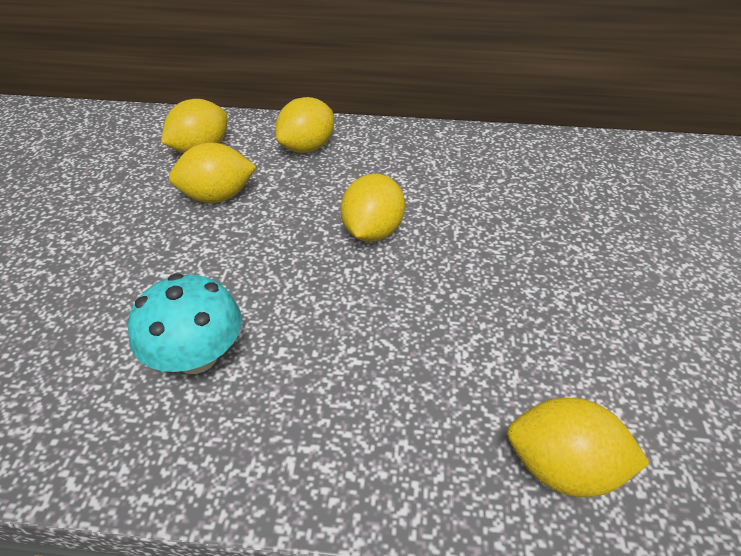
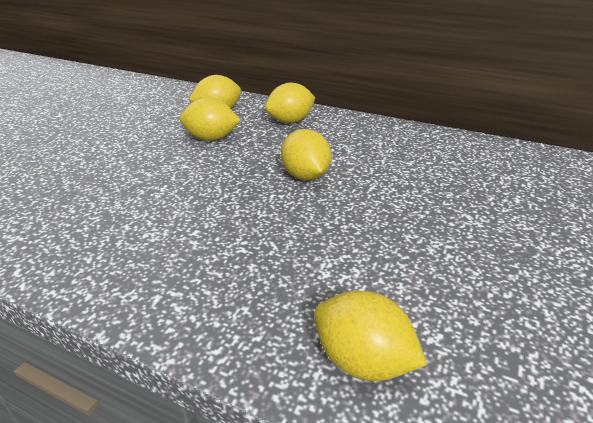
camera: 20 degrees right, 10 degrees down
turquoise mushroom [128,273,242,374] -> none
yellow lemon [341,174,405,242] -> yellow lemon turned 60 degrees counterclockwise [281,129,332,181]

